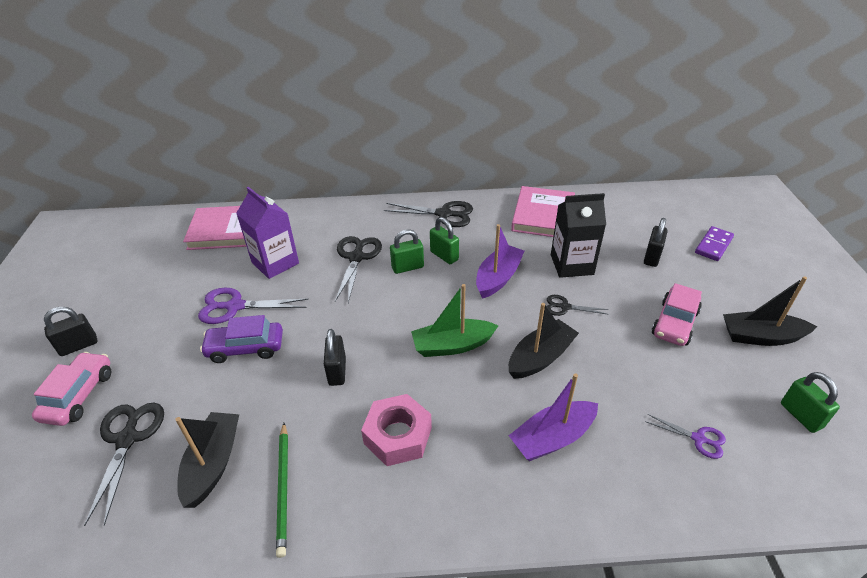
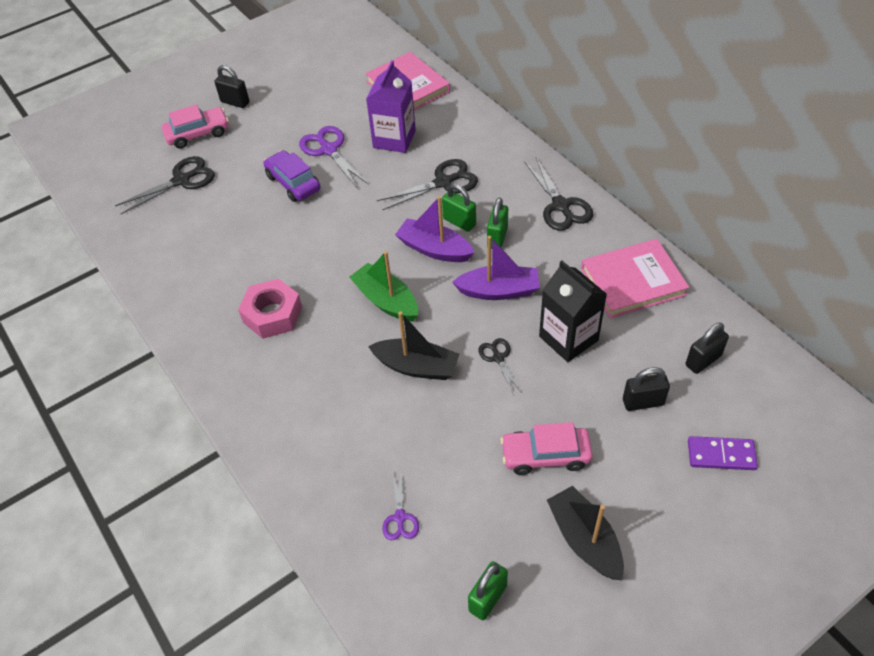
camera: 60 degrees right, 10 degrees up
black boat [175,412,239,508] -> none
green pencil [276,423,288,558] -> none
black padlock [324,329,346,386] -> black padlock moved to [685,323,729,374]
purple boat [509,373,598,461] -> purple boat moved to [395,196,475,262]

